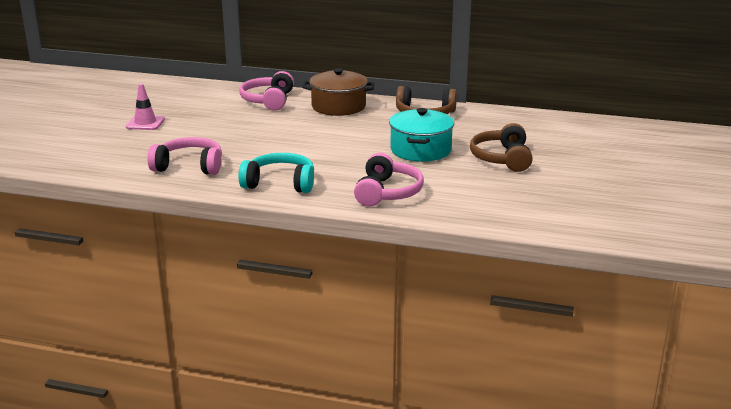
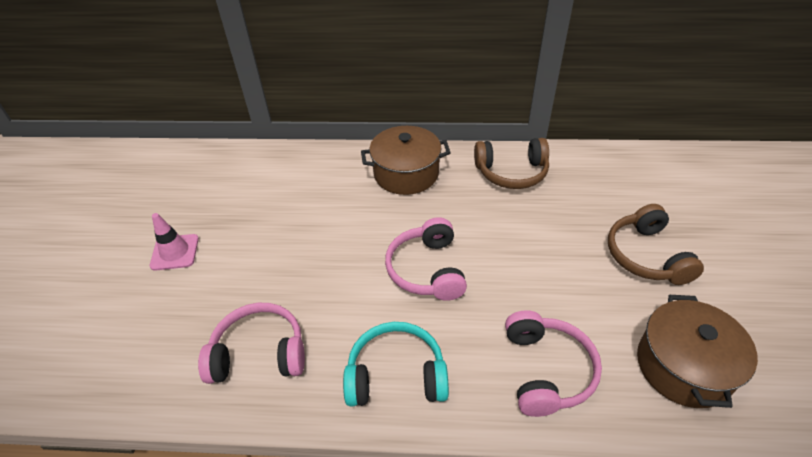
camera: 10 degrees left, 20 degrees up
pink headphones [239,71,294,111] -> pink headphones moved to [385,217,467,301]
turquoise pot [389,108,454,162] -> none
none -> brown pot [637,295,758,408]

